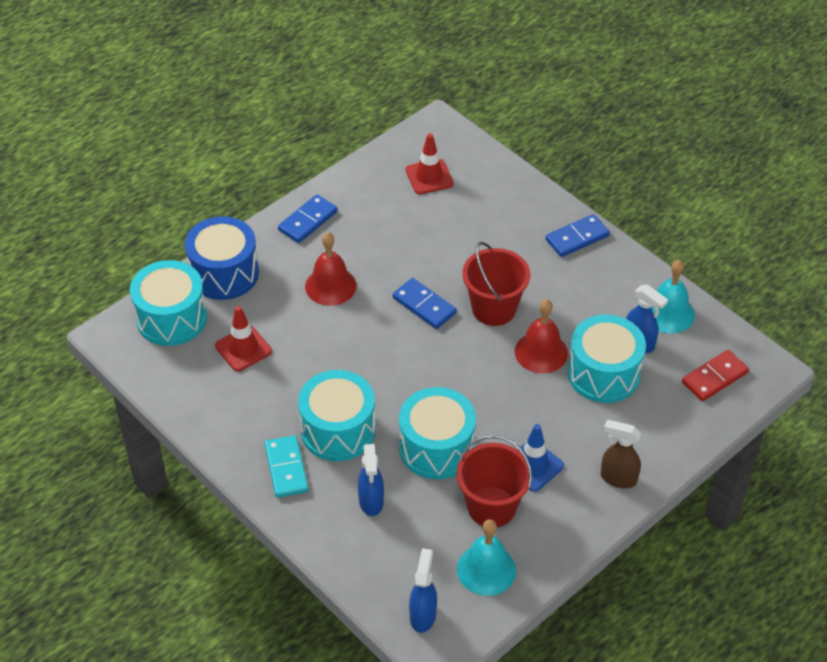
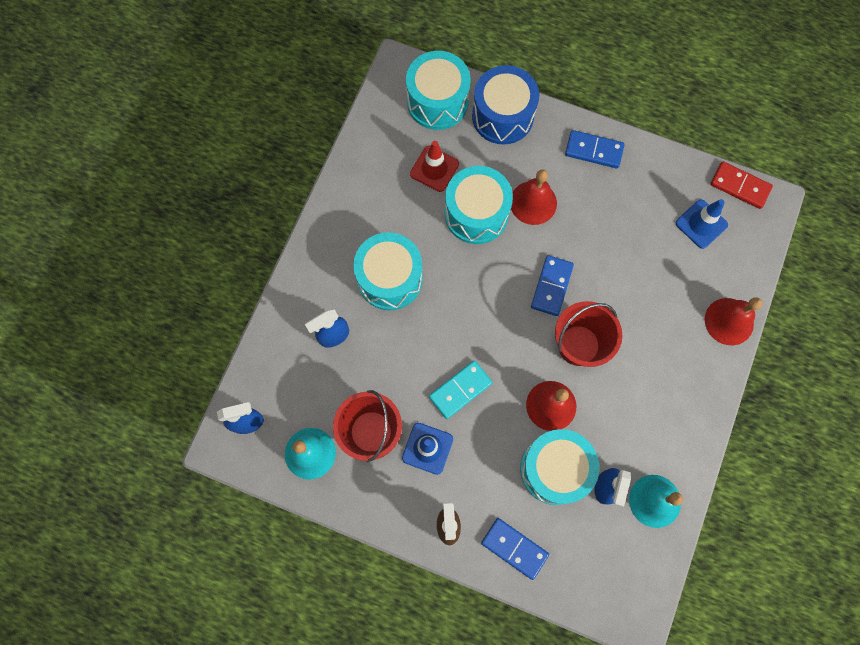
camera: 65 degrees right, 25 degrees up
turquoise domino [265,435,308,498] -> turquoise domino moved to [429,361,492,419]
turquoise drum [399,387,476,479] -> turquoise drum moved to [445,166,513,244]
red traffic cone [406,133,454,194] -> blue traffic cone [676,199,728,249]
blue domino [545,214,610,257] -> blue domino moved to [481,518,549,580]
red domino [682,350,749,401] -> red domino moved to [710,161,773,209]
none -> red bell [705,297,762,345]

